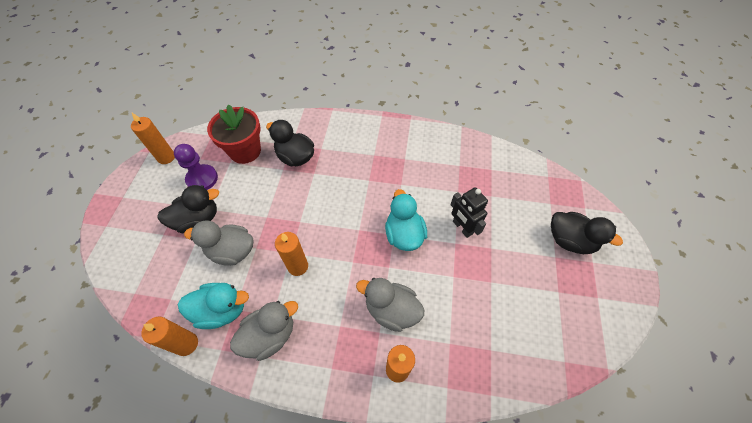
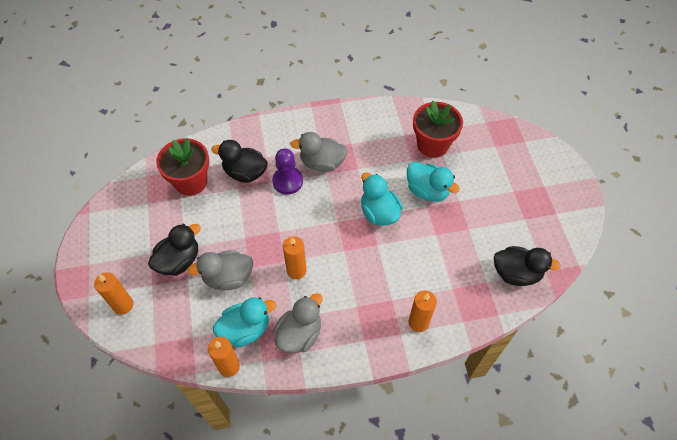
camera: 20 degrees left, 0 degrees up
orange candle [131,113,175,164] -> orange candle moved to [94,272,133,314]
purple pawn [174,144,218,190] -> purple pawn moved to [272,148,303,195]
grey duck [356,278,425,332] -> grey duck moved to [290,132,348,172]
black robot [451,187,488,238] -> turquoise duck [407,162,460,202]
black duck [551,212,623,254] -> black duck moved to [494,246,561,286]
none -> red flower pot [413,101,463,158]

